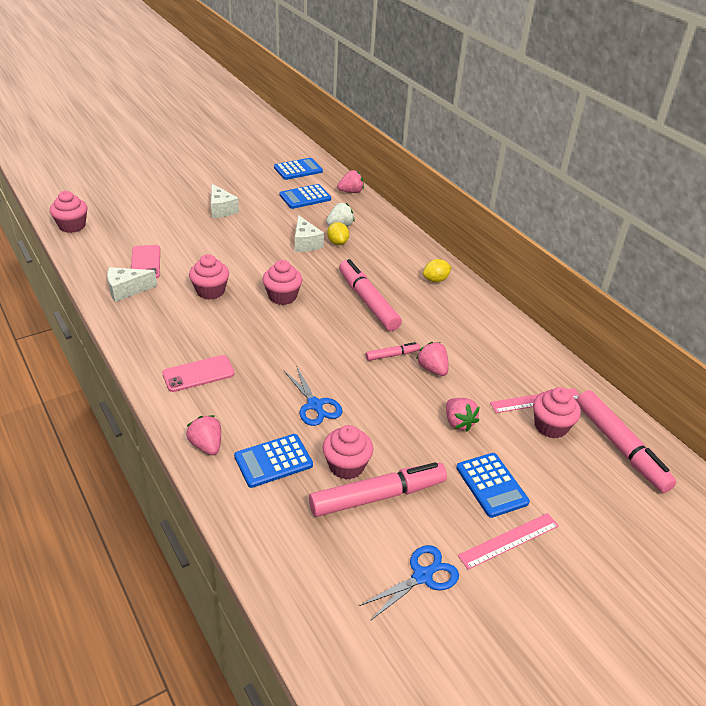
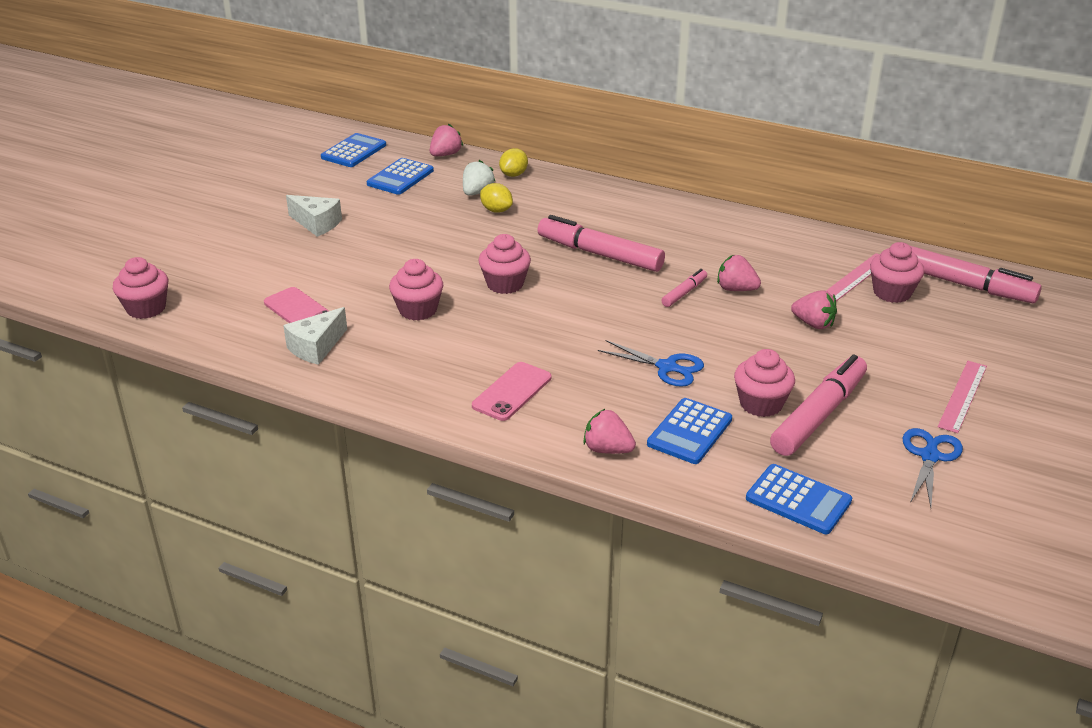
camera: 30 degrees left, 5 degrees down
white cheese [295,215,324,252] -> none
yellow lemon [423,259,451,282] -> yellow lemon moved to [499,148,528,177]
blue calculator [456,453,530,518] -> blue calculator moved to [746,464,852,534]

